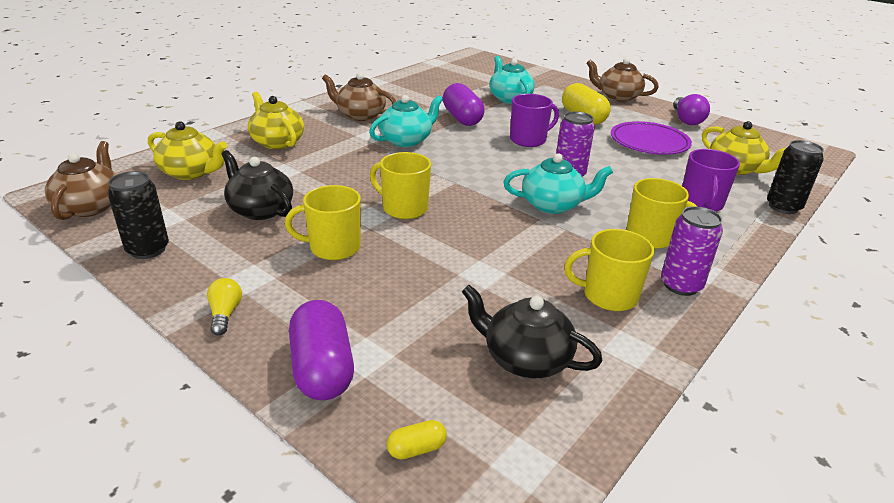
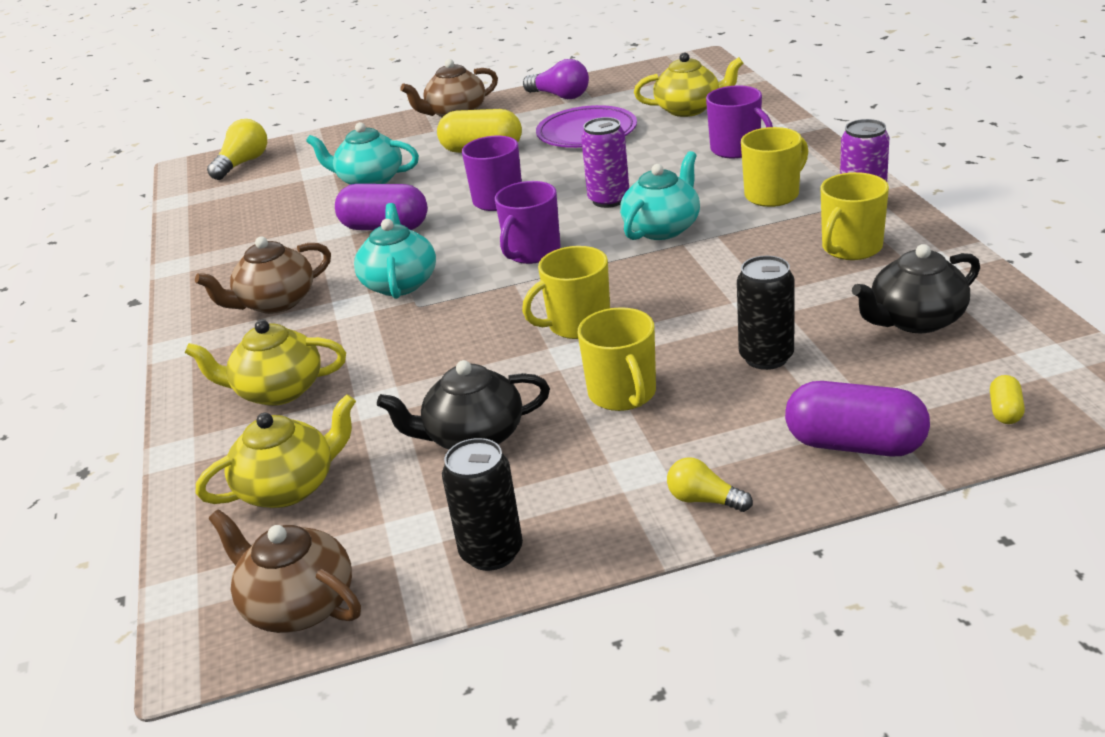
camera: 50 degrees left, 0 degrees up
yellow mug [285,185,361,260] -> yellow mug turned 45 degrees counterclockwise [578,307,656,411]
black can [767,140,824,214] -> black can moved to [737,256,795,370]
none -> yellow light bulb [207,119,267,180]
none -> purple mug [495,181,561,264]

